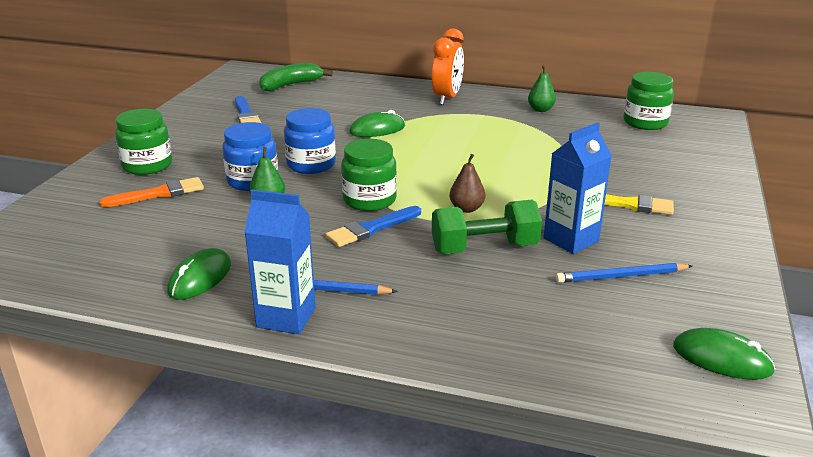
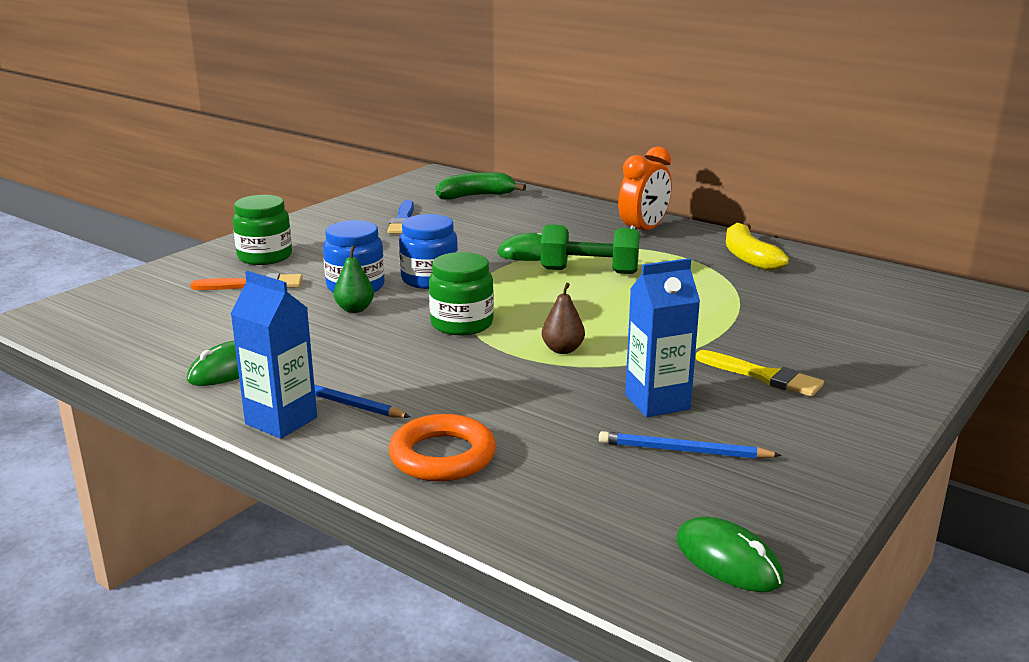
camera: 20 degrees right, 5 degrees down
blue brush [326,206,421,247] -> none
green dumbbell [432,200,542,254] -> green dumbbell moved to [540,224,640,274]
green pear [528,65,556,112] -> yellow banana [726,223,789,271]
green jar [624,72,674,130] -> none
none -> orange ring [389,414,496,482]

